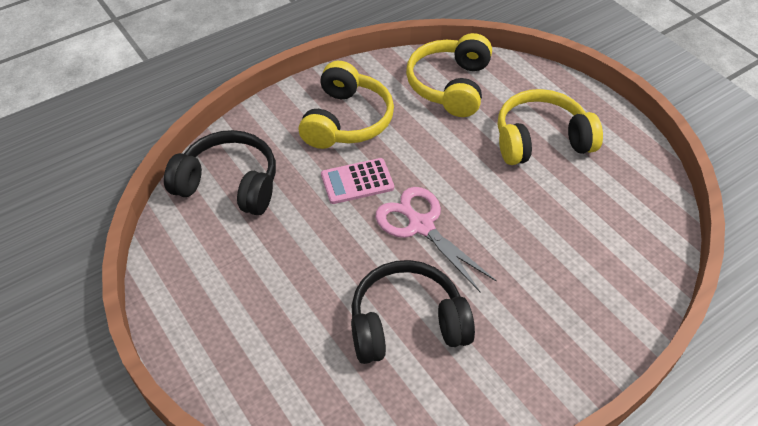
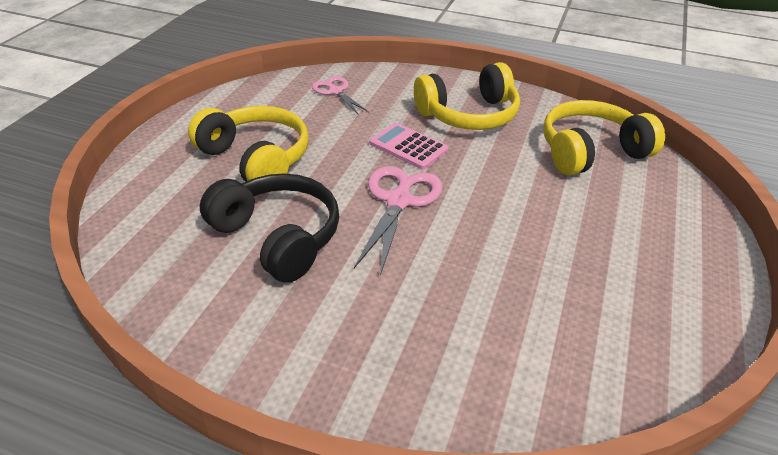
camera: 55 degrees right, 10 degrees down
black headphones [164,130,276,215] -> pink scissors [312,76,369,115]
yellow headphones [498,89,603,165] -> yellow headphones moved to [188,106,309,182]

